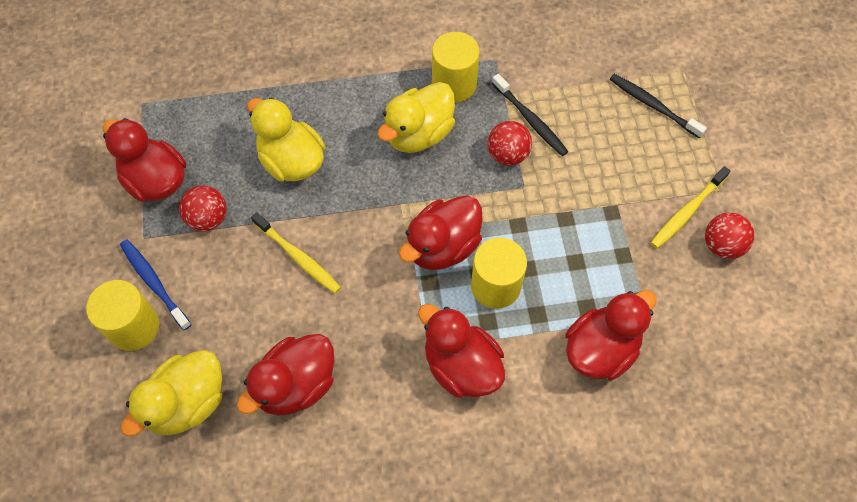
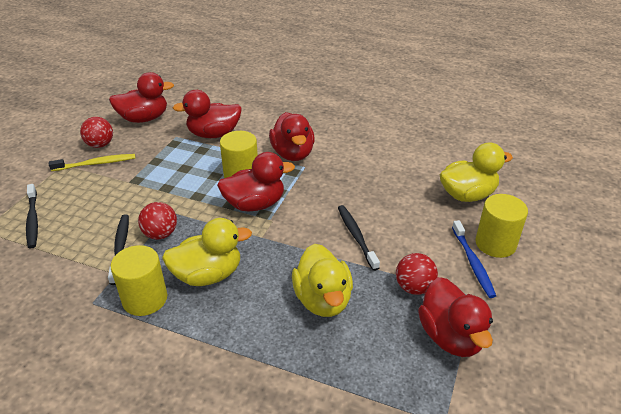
camera: 150 degrees left, 25 degrees down
red duck [237,334,334,416] -> red duck moved to [109,72,174,123]
yellow toothbrush [251,212,341,294] -> black toothbrush [338,205,380,271]

